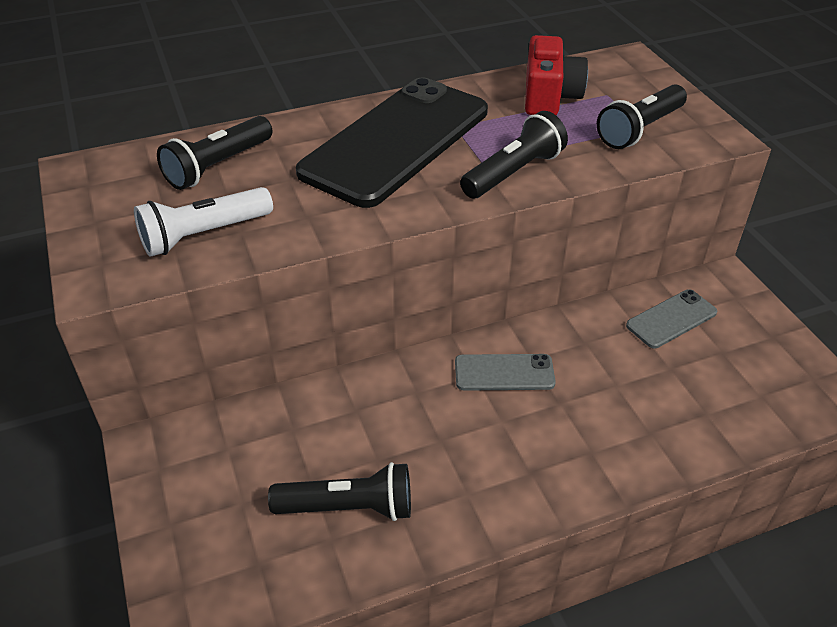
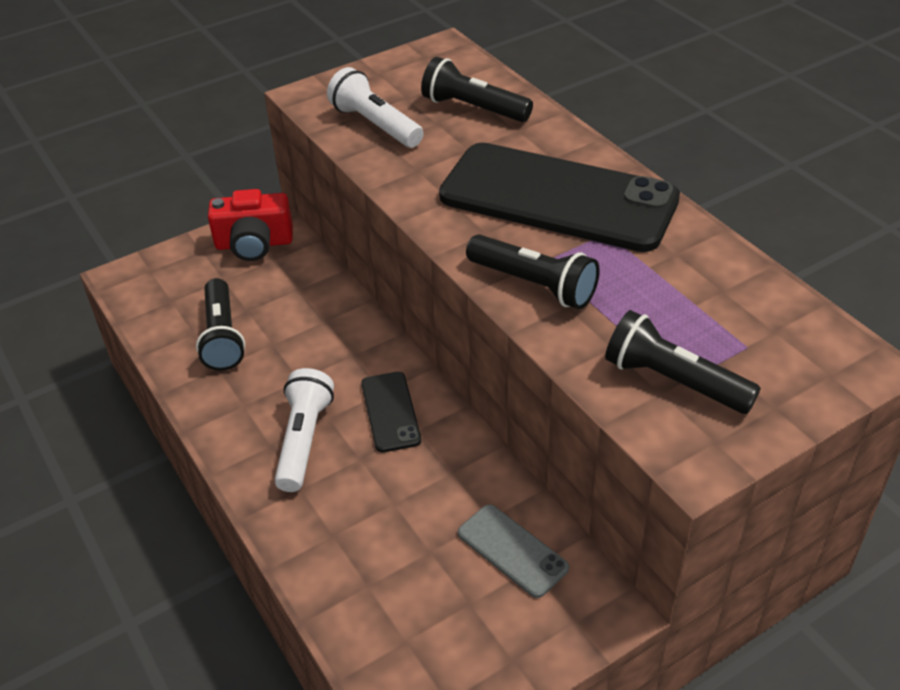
camera: 80 degrees right, 0 degrees up
grey phone [455,354,556,391] -> black phone [361,372,421,453]
red camera [525,35,588,115] -> red camera moved to [208,189,293,261]
none -> white flashlight [274,368,334,492]

